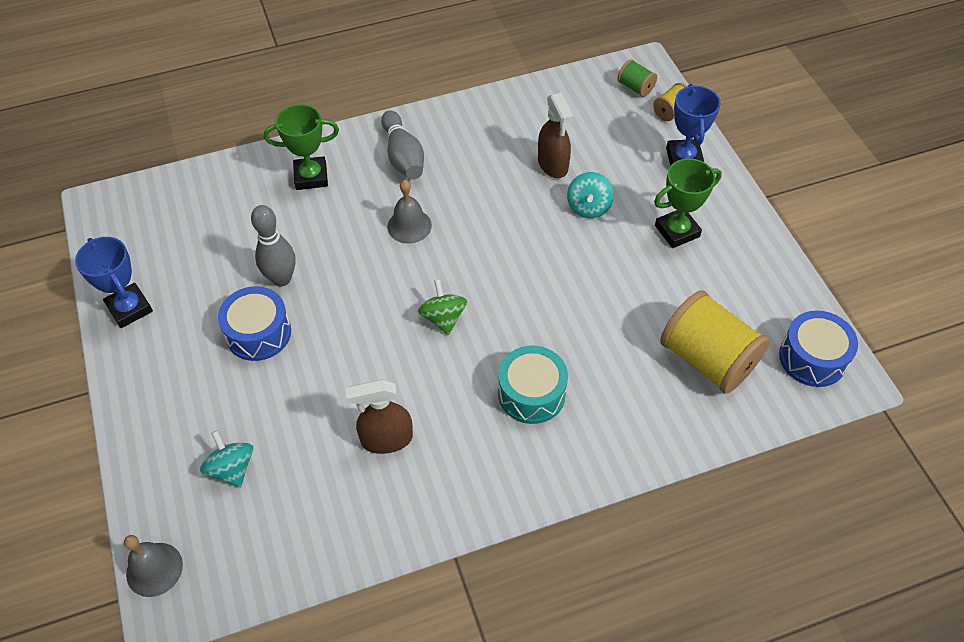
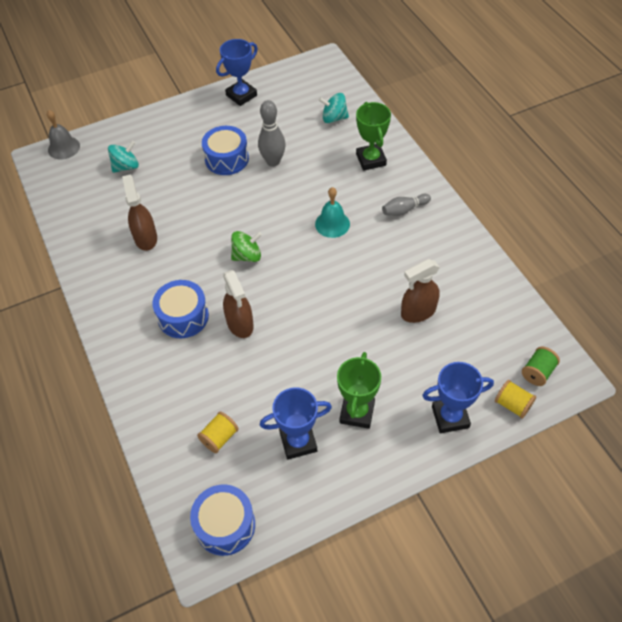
camera: 85 degrees right, 0 degrees up
grey bowling pin [381,111,424,180] -> grey bowling pin [382,194,431,216], size x0.66
grey bell [387,180,432,244] -> turquoise bell [315,187,350,238]
turquoise drum [498,346,568,424] -> blue drum [152,280,209,338]
turquoise spinning top [567,172,614,218] -> turquoise spinning top moved to [319,93,349,123]
green trophy [654,158,722,248] -> green trophy turned 45 degrees clockwise [337,352,381,429]
yellow spool [660,290,770,394] -> yellow spool [197,412,238,453], size x0.46
none -> brown spray bottle [223,270,254,338]
none -> blue trophy [260,387,332,460]

